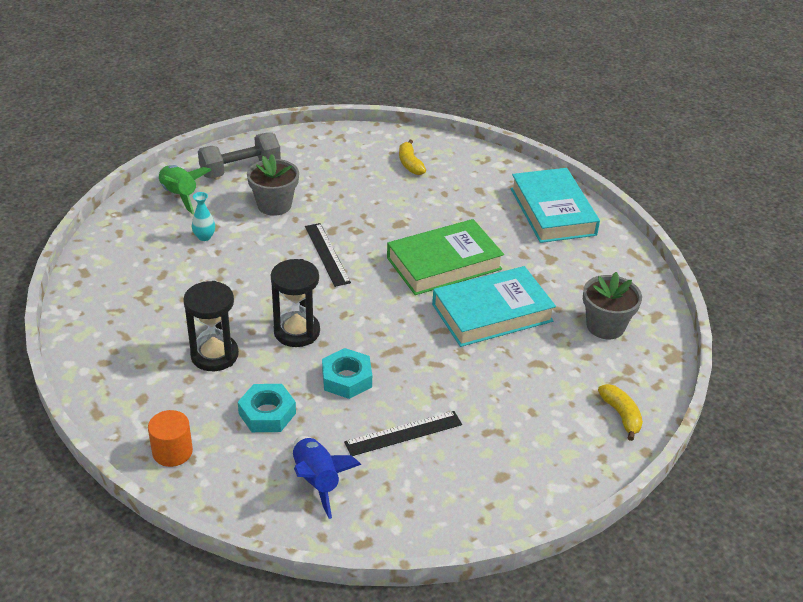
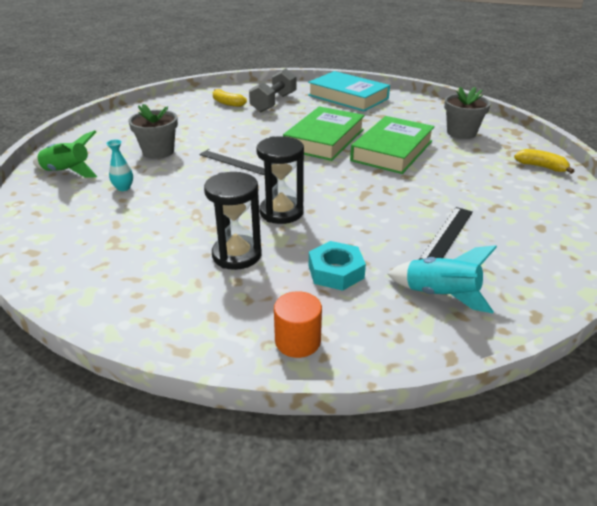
camera: 35 degrees left, 5 degrees down
grey dumbbell [198,132,281,178] -> grey dumbbell moved to [249,68,297,112]
blue rocket [293,436,361,519] -> turquoise rocket [388,245,497,313]
turquoise nut [322,348,372,399] -> none
turquoise book [432,266,556,347] -> green book [350,116,435,174]

